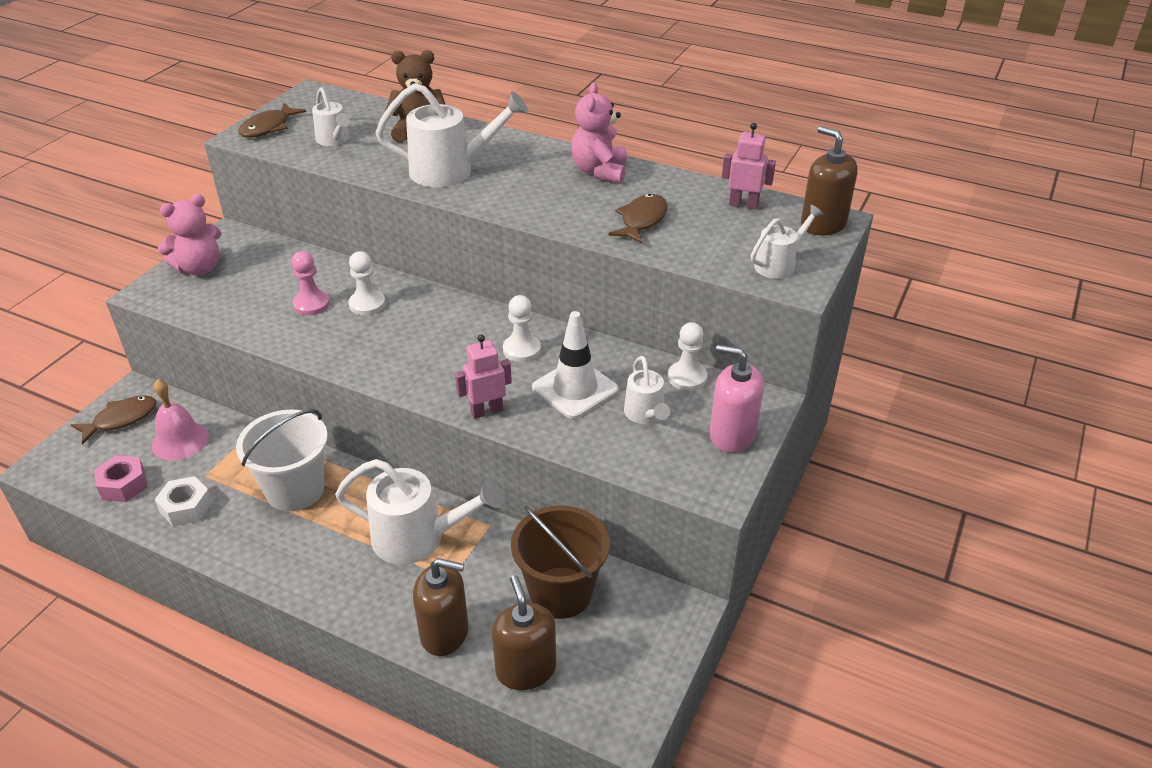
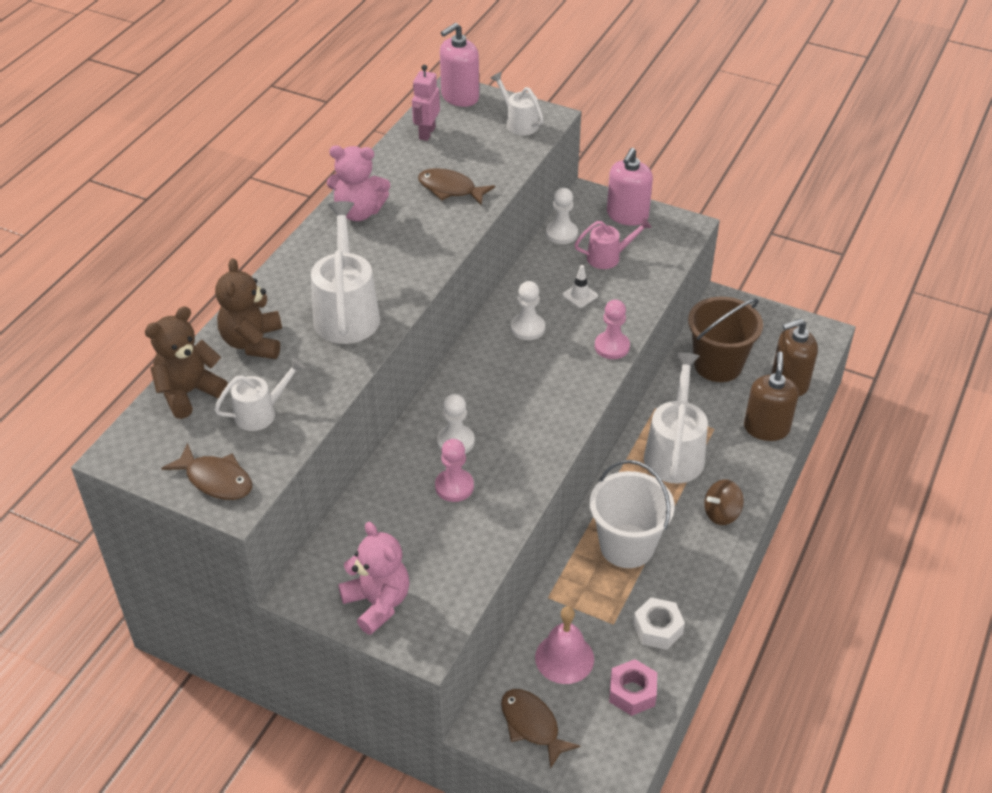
camera: 90 degrees left, 5 degrees up
pink robot [455,334,512,419] -> pink pawn [595,300,630,359]
white traffic cone [532,311,618,419] -> white traffic cone [562,265,598,308], size x0.48
white watering can [624,356,670,424] -> pink watering can [574,218,652,269]
brown soap dispenser [801,126,858,235] -> pink soap dispenser [440,23,479,107]
none -> brown teddy bear [145,306,228,419]
none -> brown spinning top [704,479,744,525]

